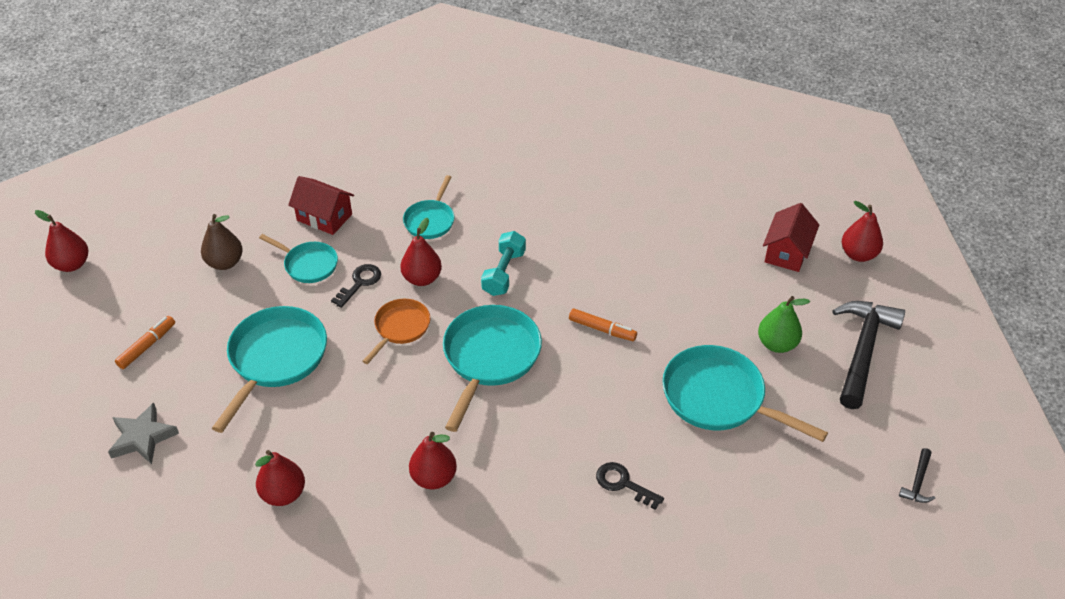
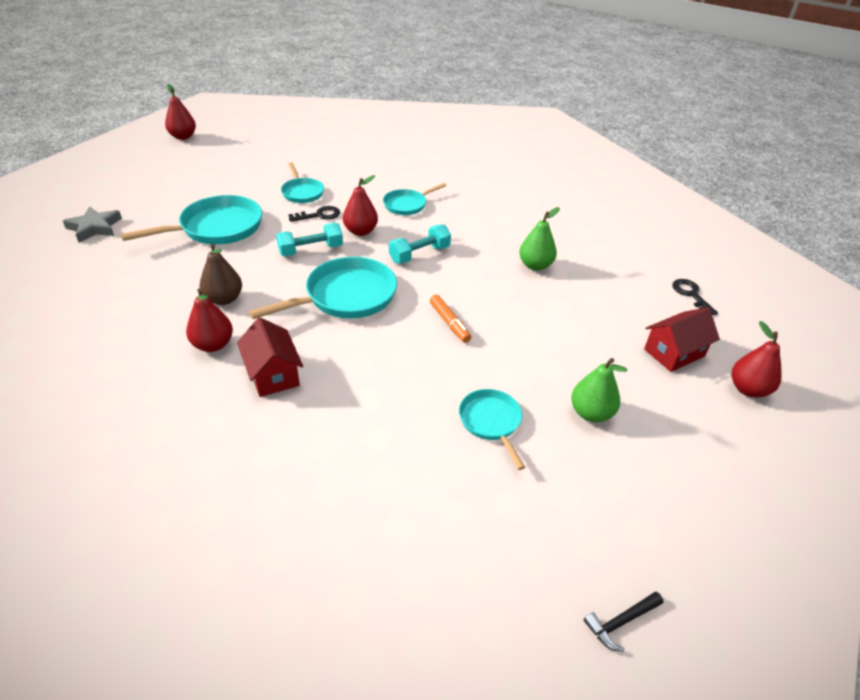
camera: 35 degrees right, 5 degrees down
orange marker [115,316,175,369] -> none
brown pear [201,214,243,270] -> brown pear moved to [200,244,242,305]
red pear [255,450,305,506] -> none
red house [288,176,354,235] -> red house moved to [237,317,303,397]
orange pan [362,299,430,364] -> turquoise dumbbell [276,223,343,257]
black key [596,462,664,510] -> black key moved to [672,279,718,315]
turquoise pan [662,345,828,442] -> turquoise pan [459,389,525,470], size x0.58
black hammer [832,301,905,409] -> none
none -> green pear [519,207,560,271]

